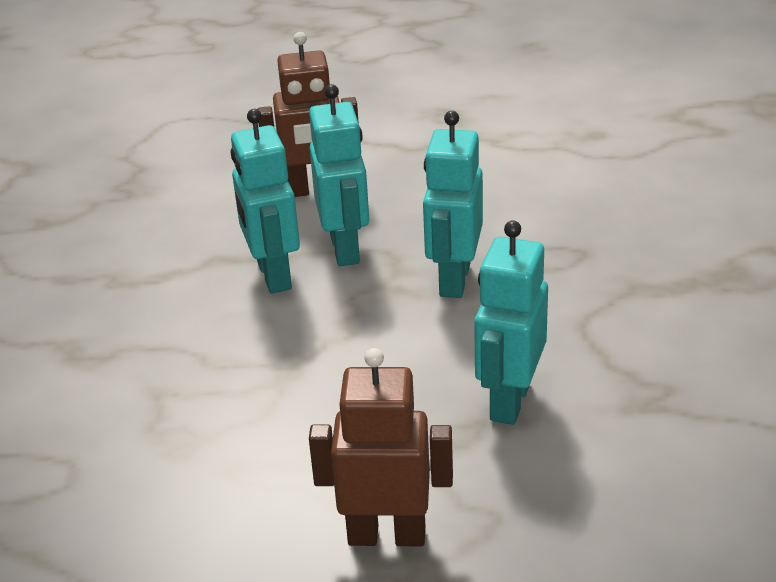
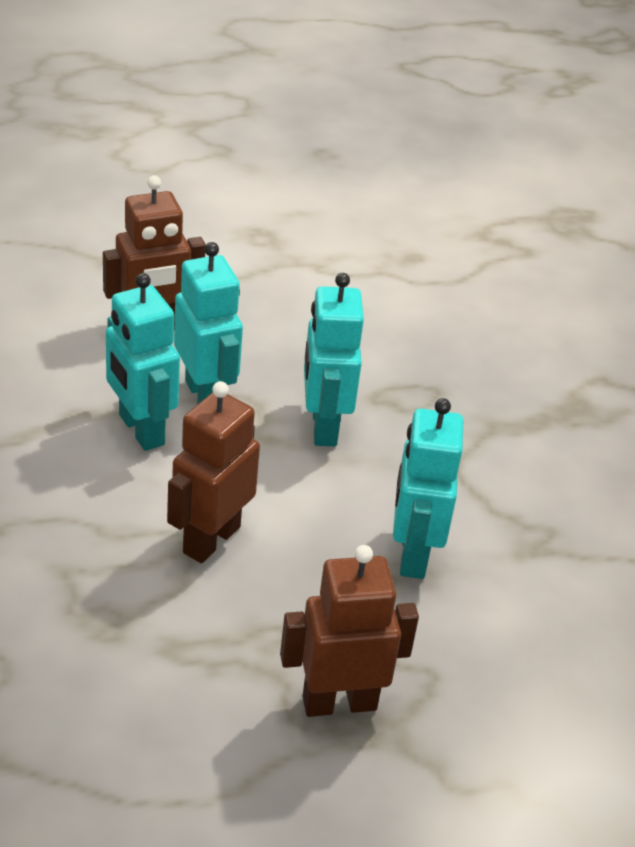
camera: 20 degrees left, 5 degrees up
none -> brown robot [167,381,260,563]

